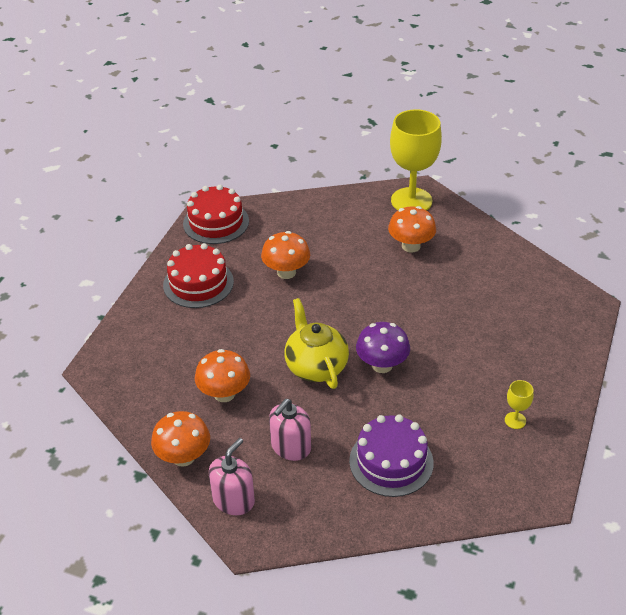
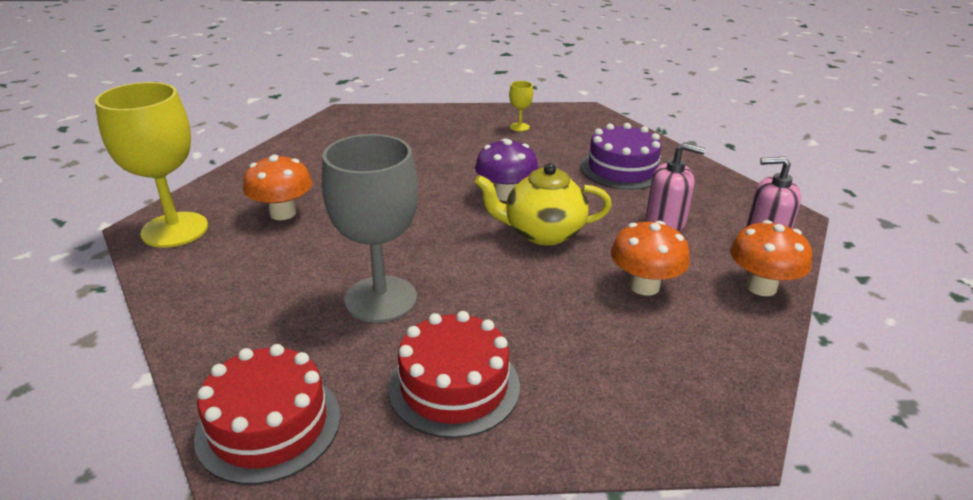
camera: 115 degrees left, 10 degrees down
orange mushroom [261,231,310,279] -> grey goblet [322,134,418,323]
yellow teapot [284,298,349,389] -> yellow teapot turned 45 degrees clockwise [474,163,612,245]

